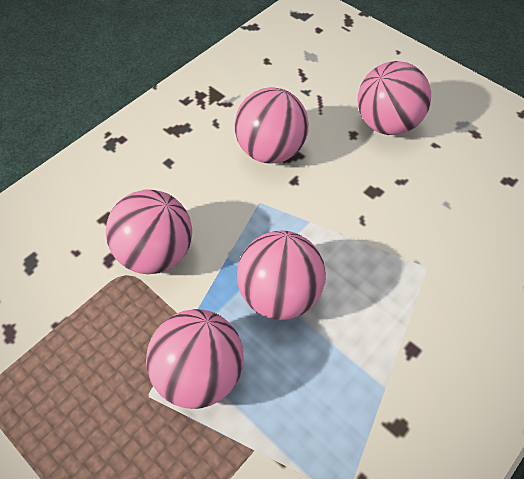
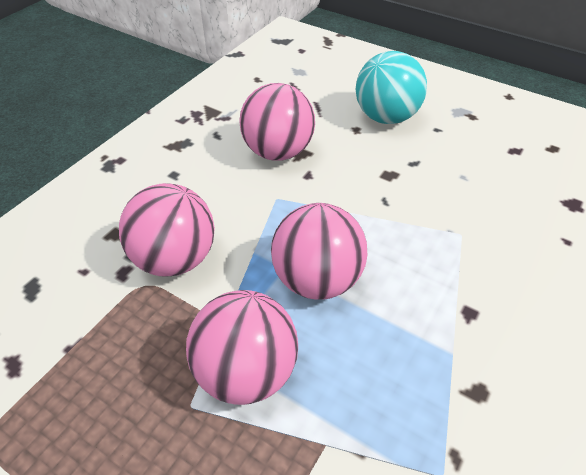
camera: 10 degrees left, 10 degrees down
pink ball [357,61,431,135] -> turquoise ball [355,51,427,124]

